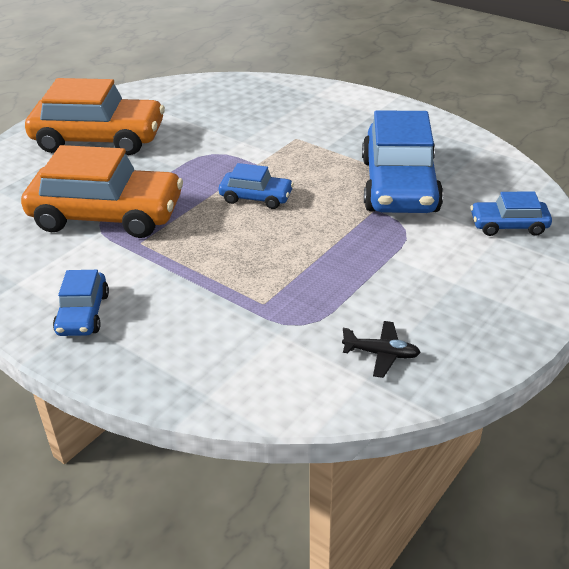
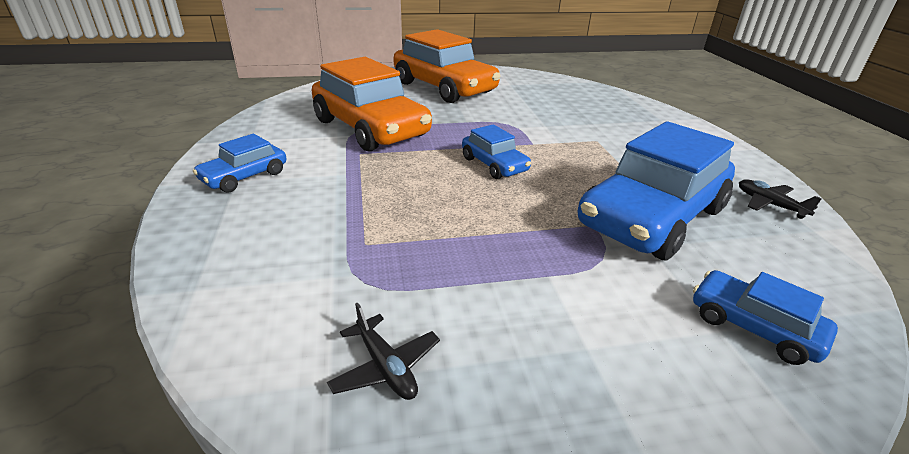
camera: 40 degrees right, 5 degrees down
none -> black plane [739,179,822,219]

